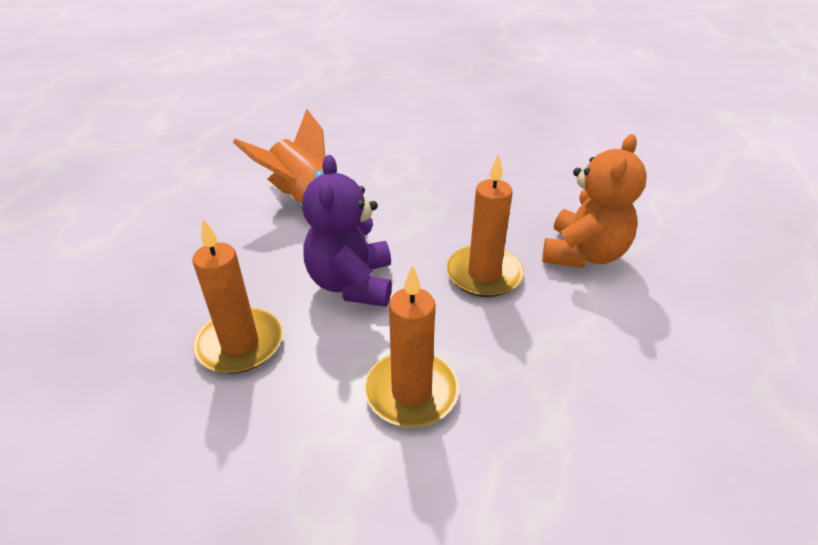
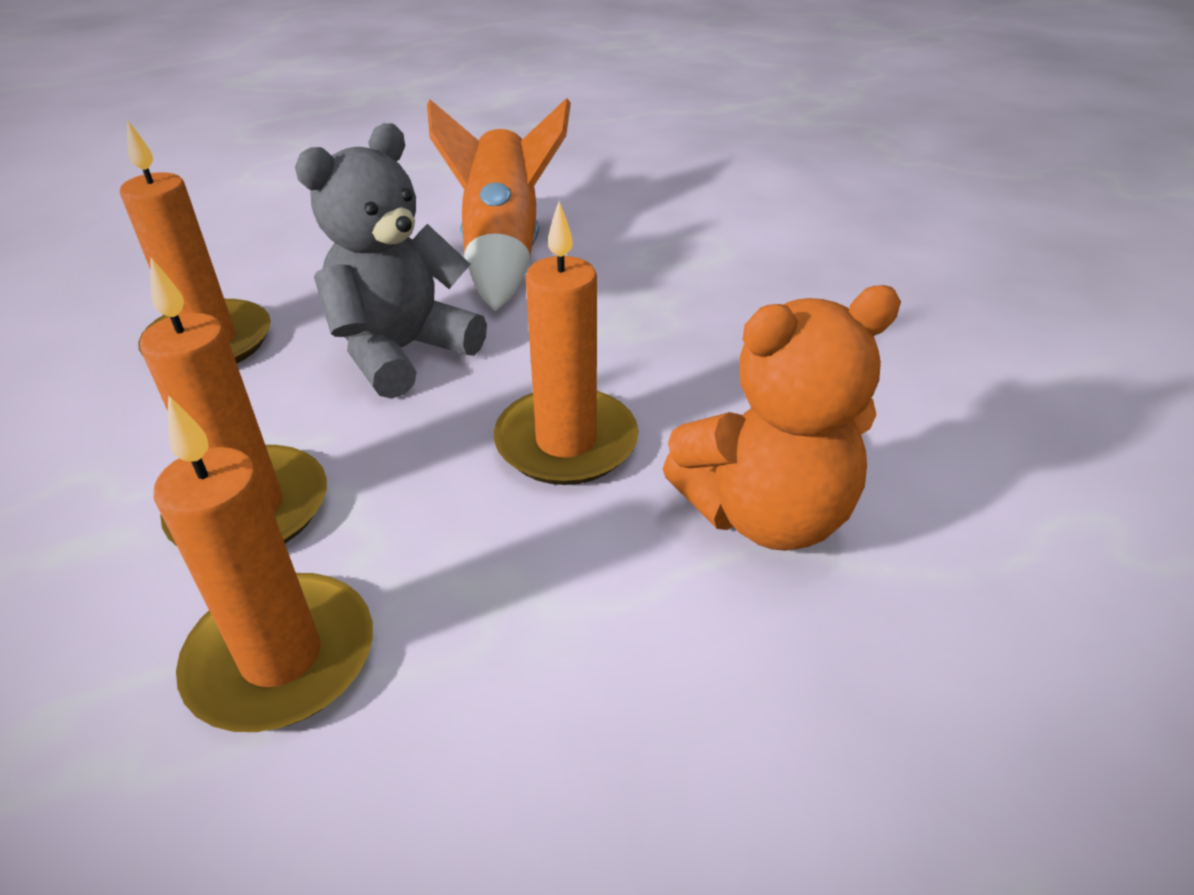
camera: 45 degrees right, 0 degrees up
purple teddy bear [302,155,392,307] -> grey teddy bear [295,123,487,399]
none -> orange candle [154,395,373,732]

